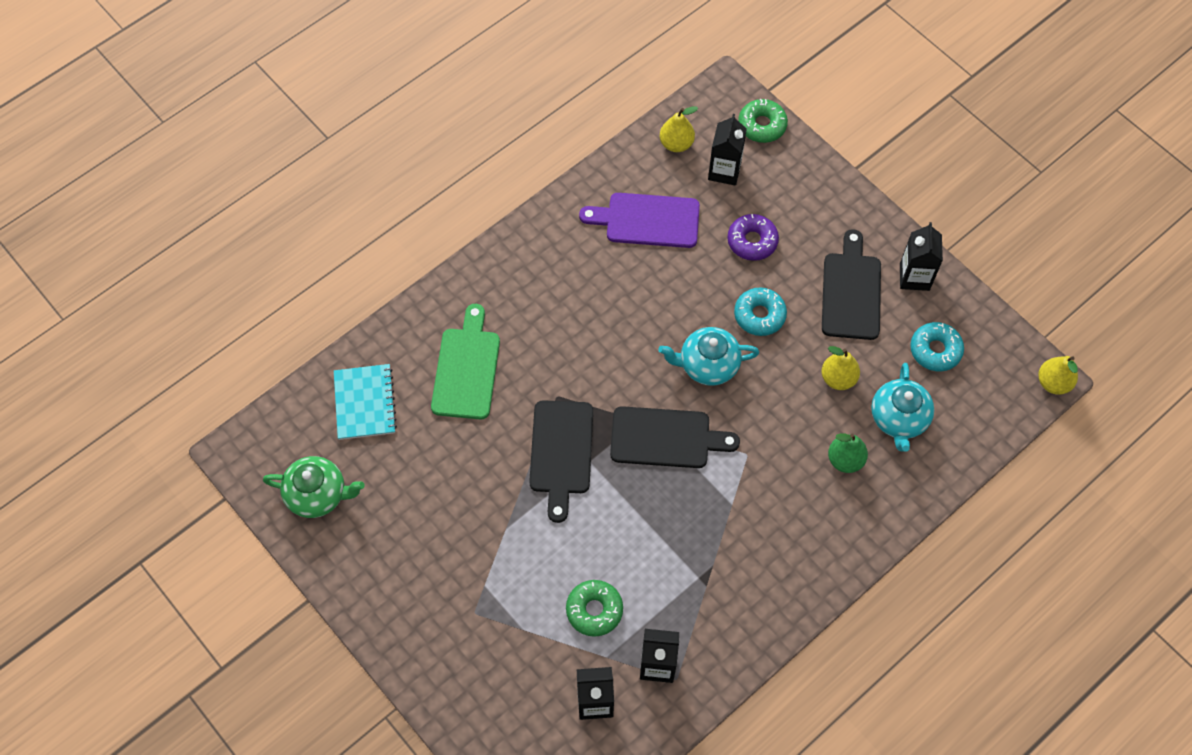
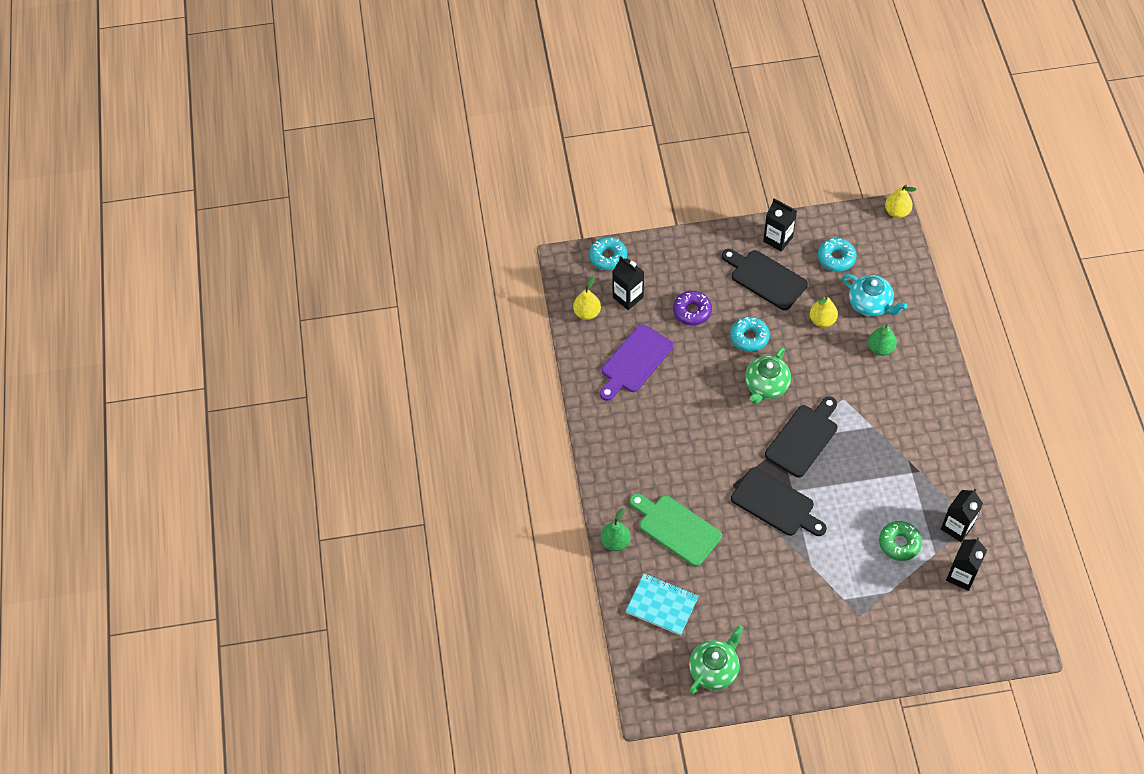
camera: 55 degrees left, 5 degrees down
turquoise teapot [658,327,759,386] -> green teapot [745,347,791,404]
green donut [738,99,788,143] -> turquoise donut [589,237,627,270]
none -> green pear [600,508,631,551]

